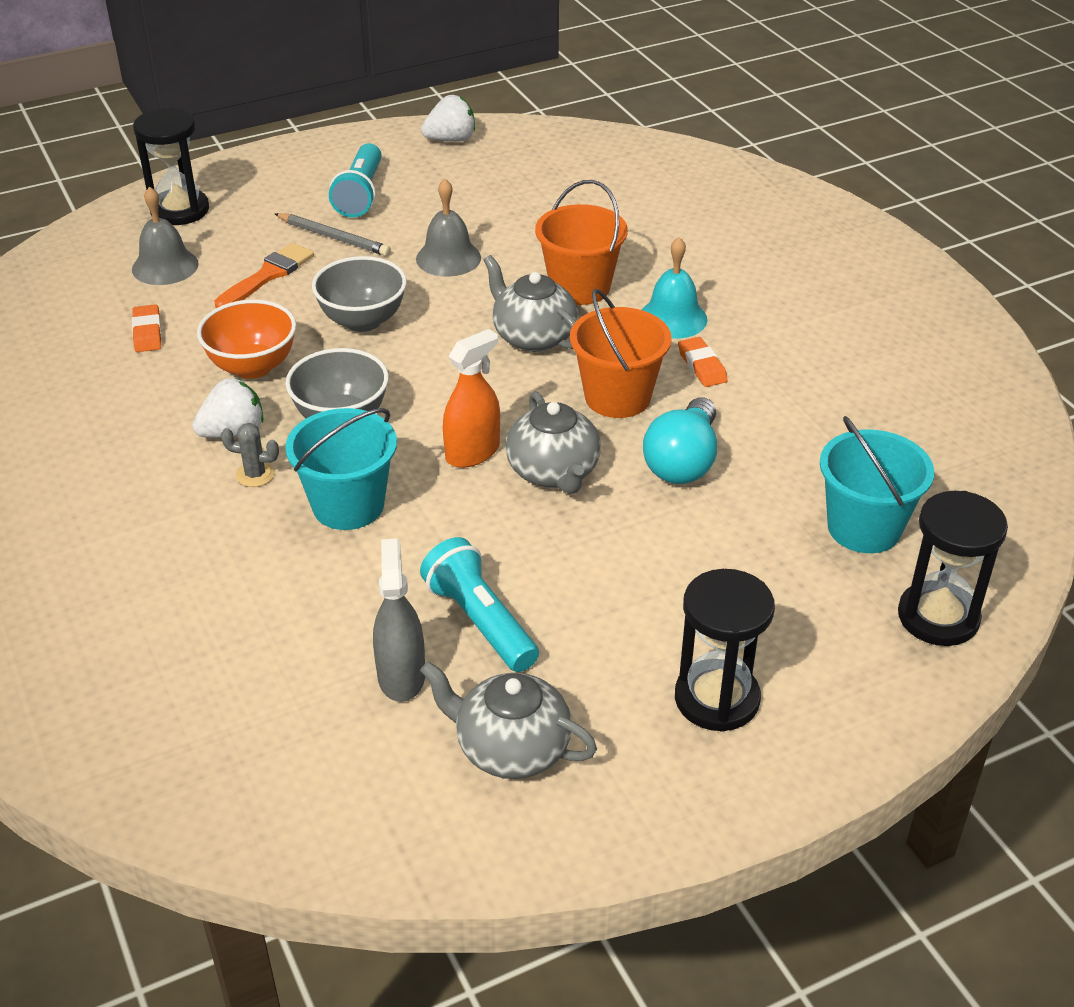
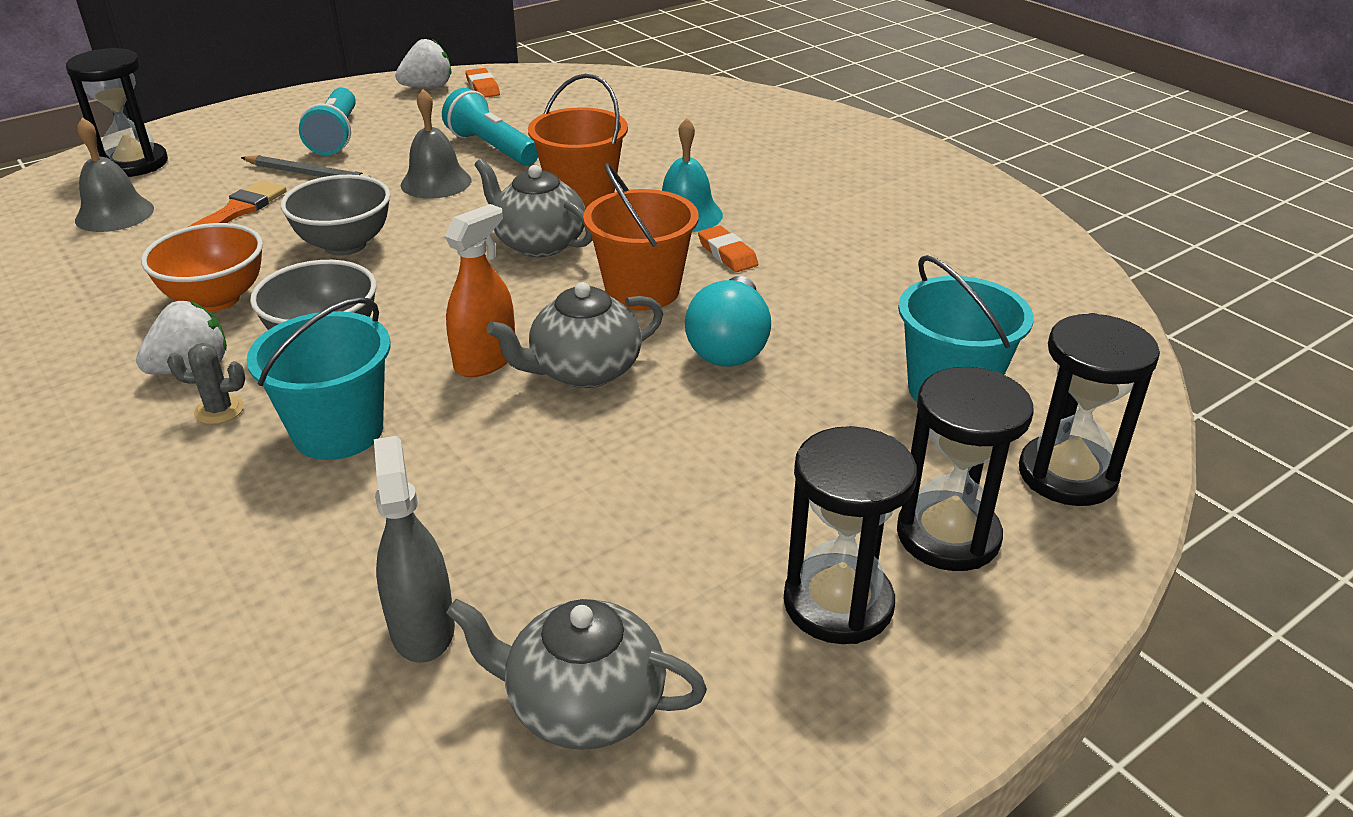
camera: 10 degrees left, 5 degrees down
orange eraser [132,304,162,352] -> orange eraser moved to [465,68,500,98]
turquoise flashlight [420,537,539,672] -> turquoise flashlight moved to [442,88,538,166]
grey teapot [505,391,601,494] -> grey teapot turned 90 degrees clockwise [487,282,663,388]
none -> black hourglass [897,367,1034,571]

